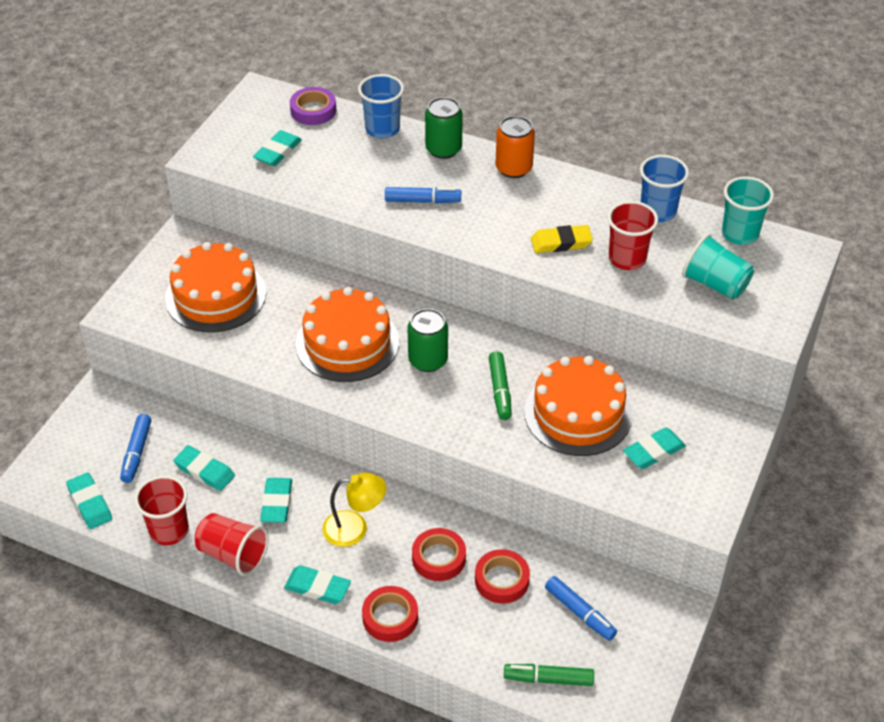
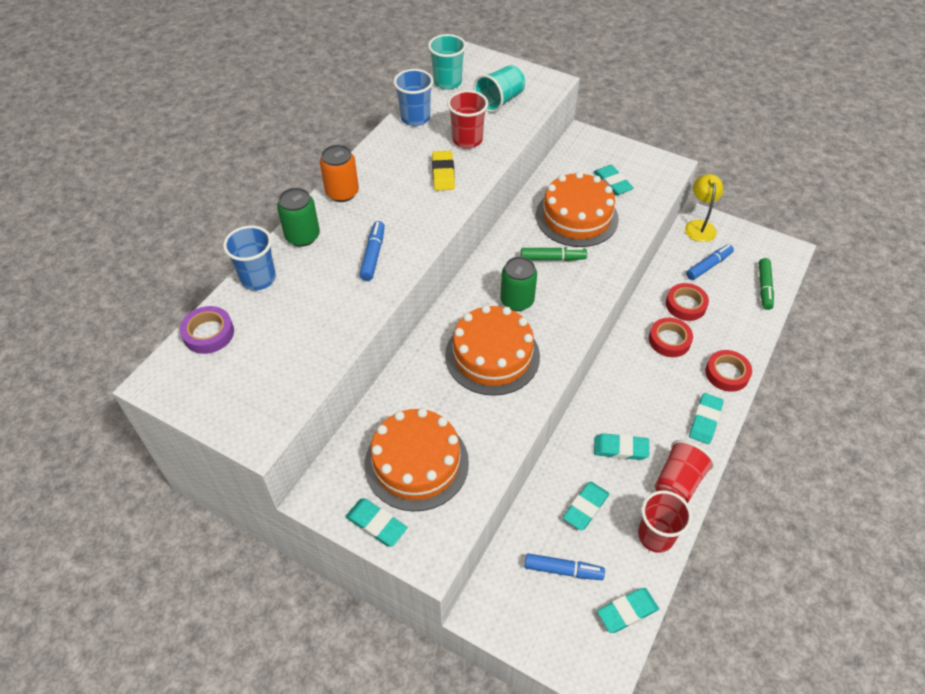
camera: 85 degrees left, 5 degrees up
turquoise eraser [253,130,302,166] -> turquoise eraser moved to [345,498,407,547]
yellow lamp [322,473,386,547] -> yellow lamp moved to [685,174,723,242]

